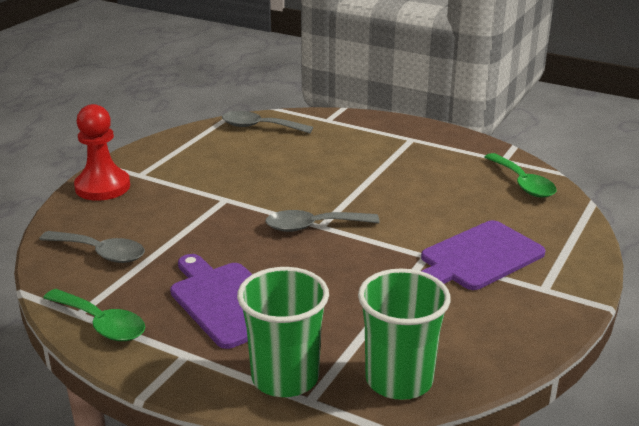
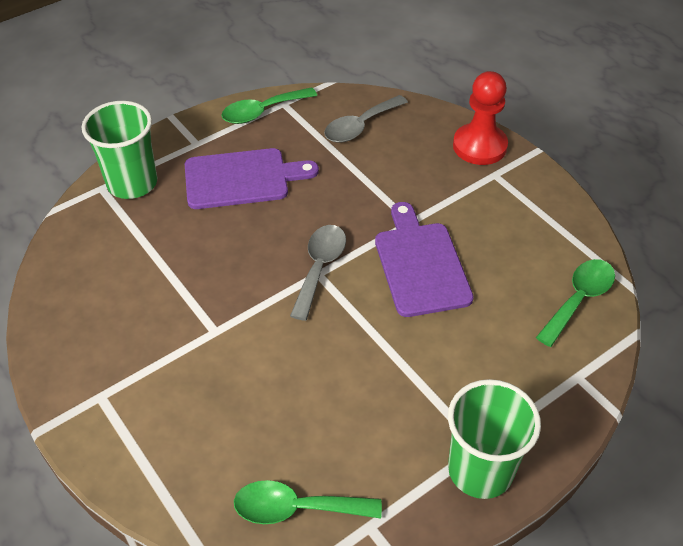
camera: 115 degrees right, 20 degrees up
grey spoon [222,111,313,133] -> green spoon [536,259,615,347]
green cup [358,269,451,400] -> green cup moved to [448,379,541,499]
purple cutting board [421,220,546,290] -> purple cutting board moved to [375,202,474,317]

